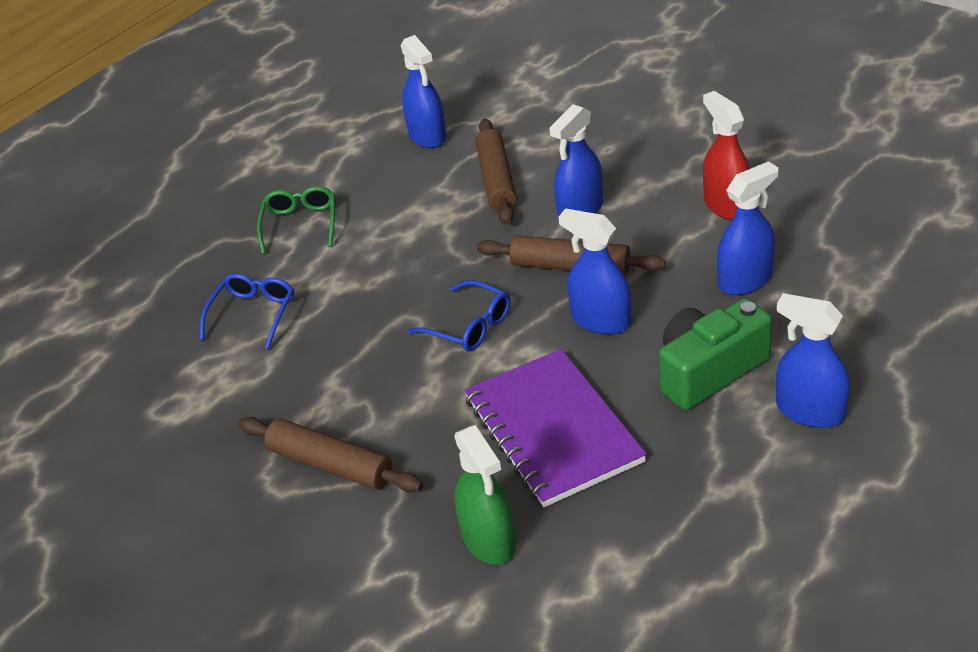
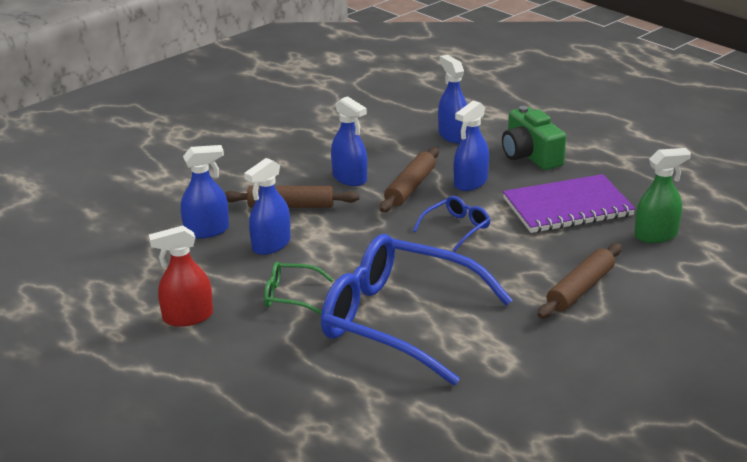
camera: 85 degrees left, 10 degrees down
blue glasses [200,273,294,349] -> blue glasses [321,234,512,386], size x2.35
red spray bottle [703,91,750,220] -> red spray bottle moved to [149,225,213,327]
blue spray bottle [776,293,850,428] -> blue spray bottle moved to [244,158,291,255]

